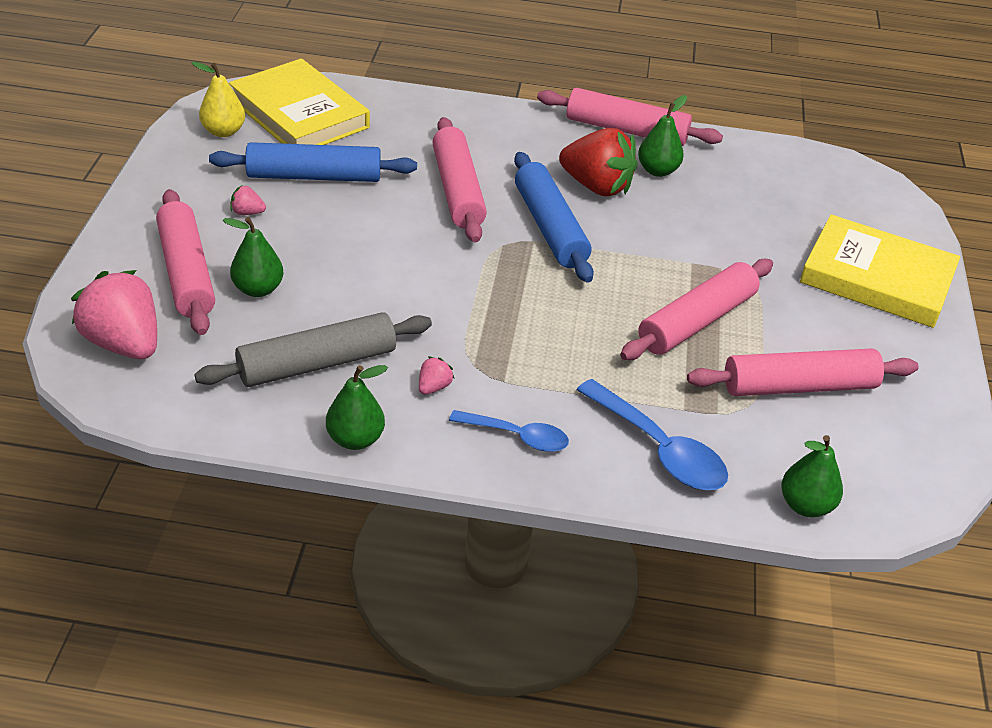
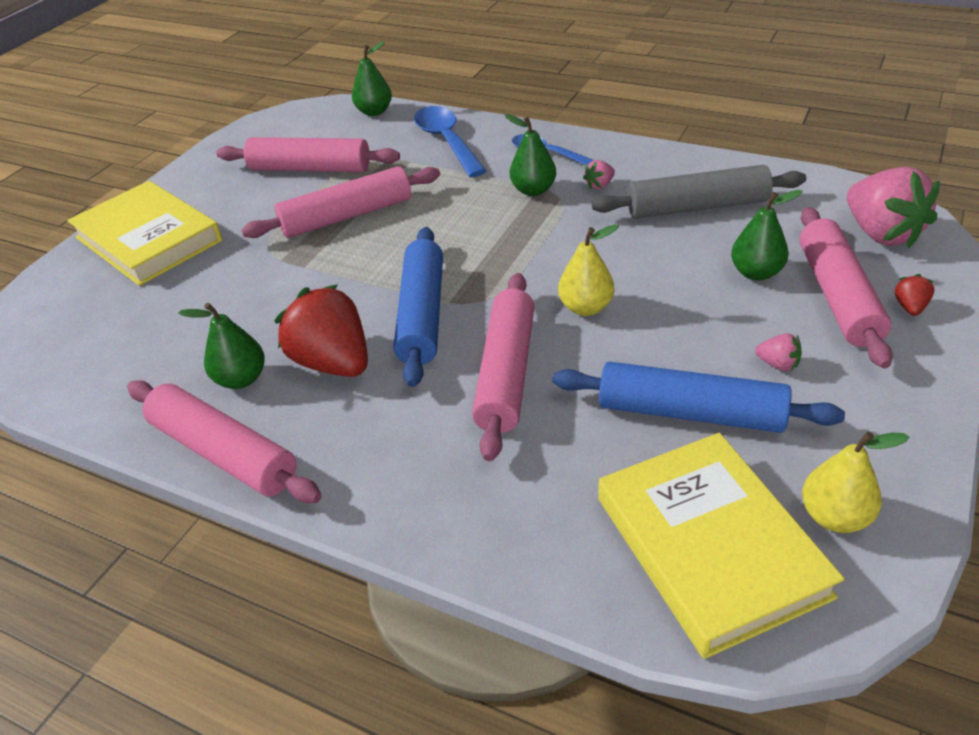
camera: 155 degrees left, 0 degrees up
green pear [326,365,388,450] -> green pear moved to [505,114,556,196]
none -> yellow pear [558,224,619,316]
none -> red strawberry [895,274,934,316]

